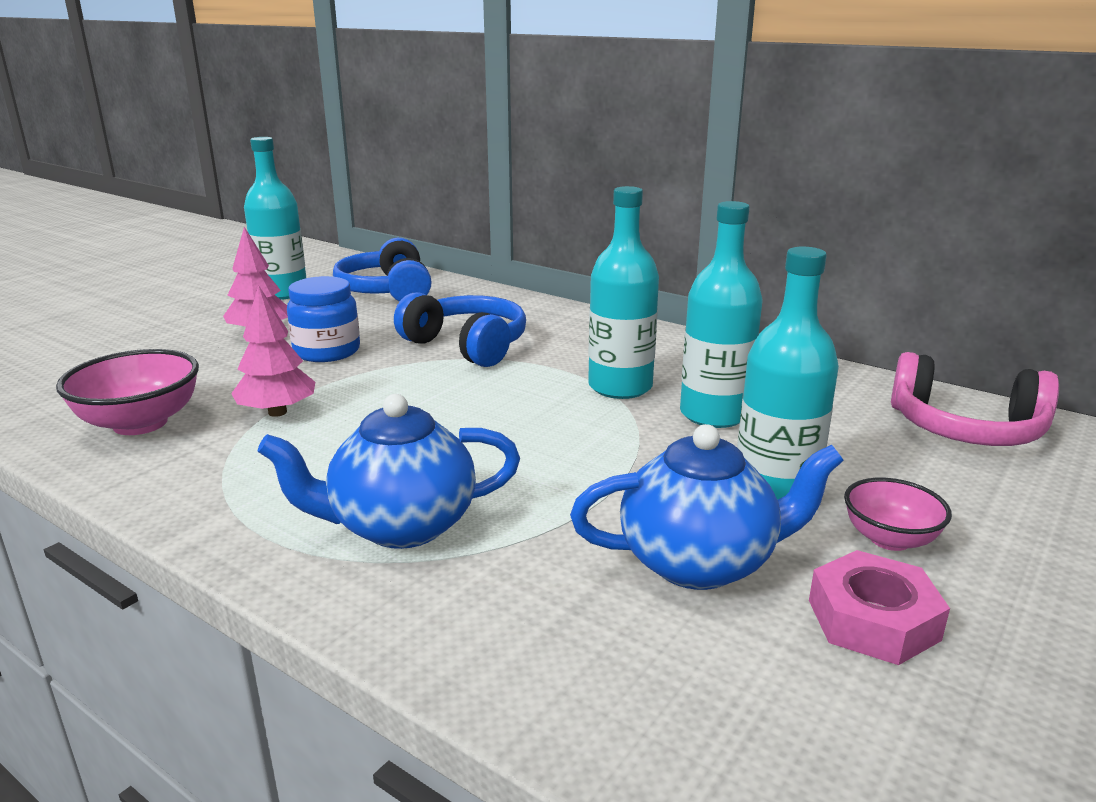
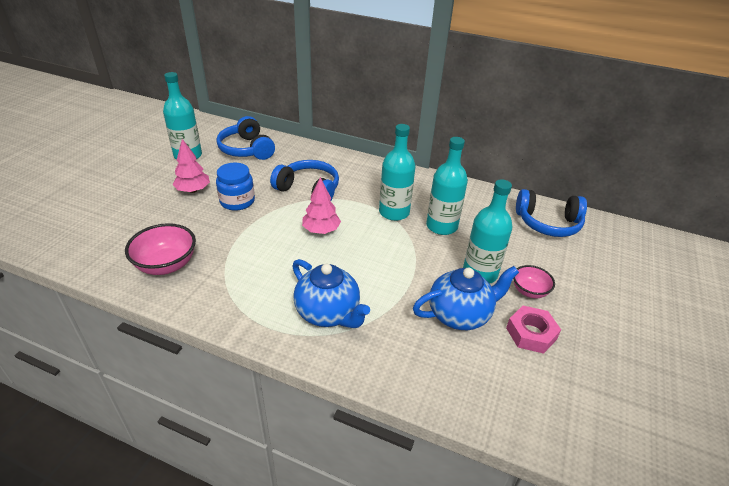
camera: 15 degrees left, 15 degrees up
pink tree [231,285,315,417] -> pink tree moved to [302,177,341,234]
blue teapot [258,394,520,549] -> blue teapot turned 105 degrees counterclockwise [292,259,370,328]
pink headphones [891,352,1059,446] -> blue headphones [516,189,587,237]

